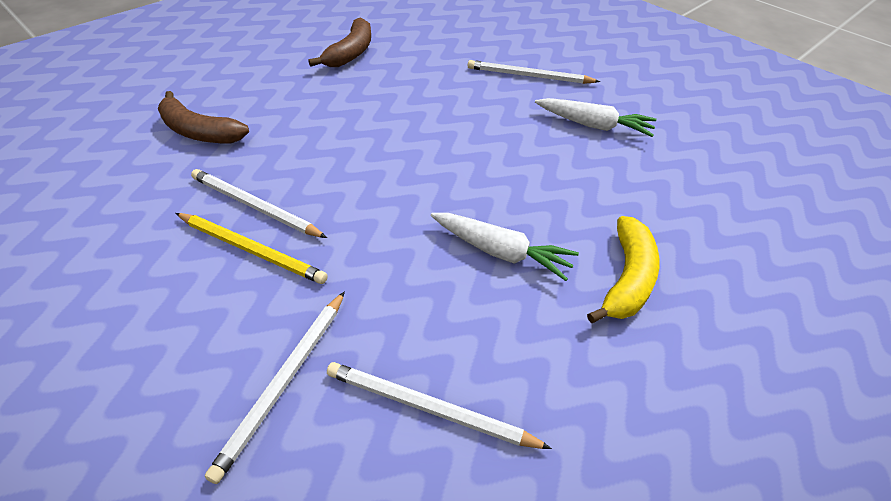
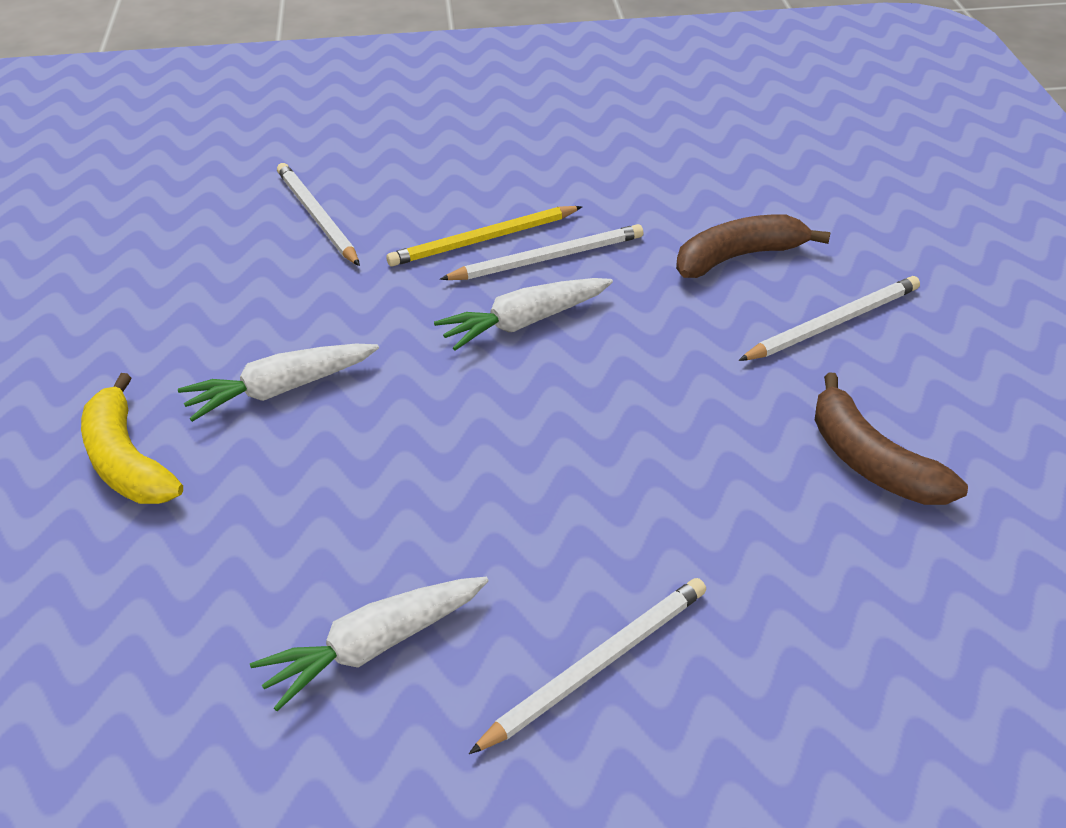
camera: 130 degrees right, 5 degrees down
white pencil [327,362,552,449] -> white pencil moved to [738,276,920,361]
none -> white carrot [434,278,613,351]

